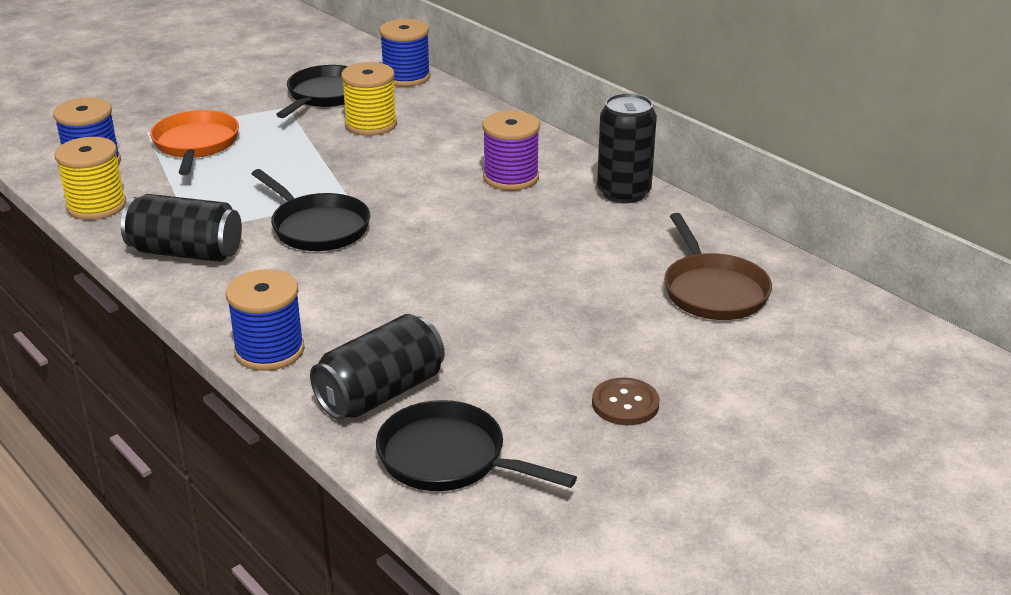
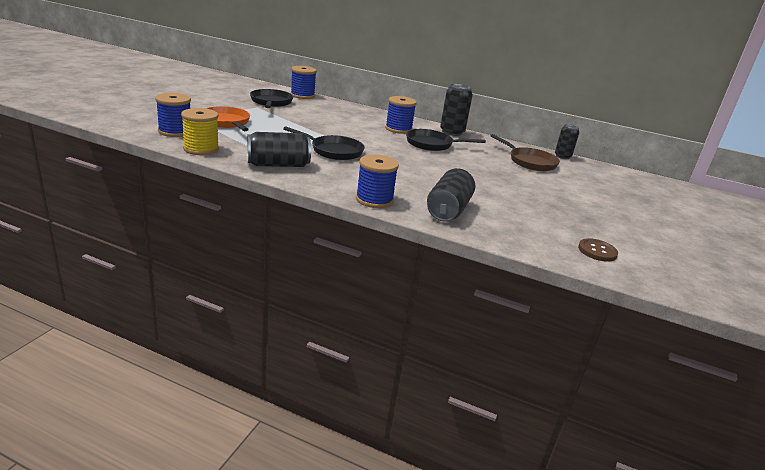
camera: 30 degrees left, 5 degrees down
yellow spool [341,62,397,136] -> none
black pan [376,400,577,491] -> black pan moved to [406,129,486,151]
purple spool [482,111,540,190] -> blue spool [385,96,417,134]
brown button [592,377,660,425] -> brown button moved to [578,238,618,262]
none -> black can [555,124,579,159]

